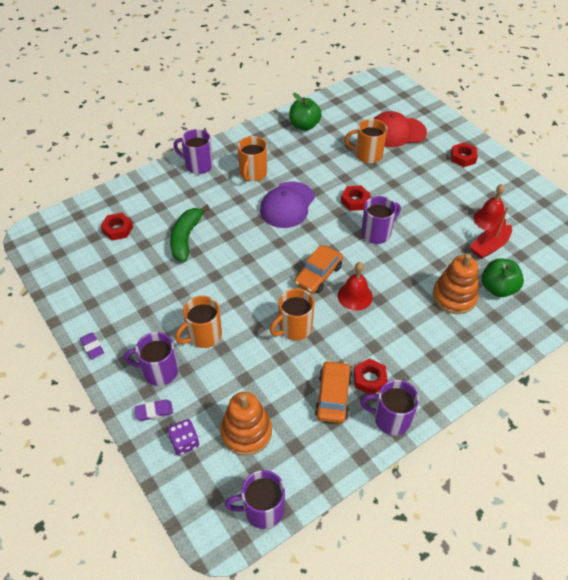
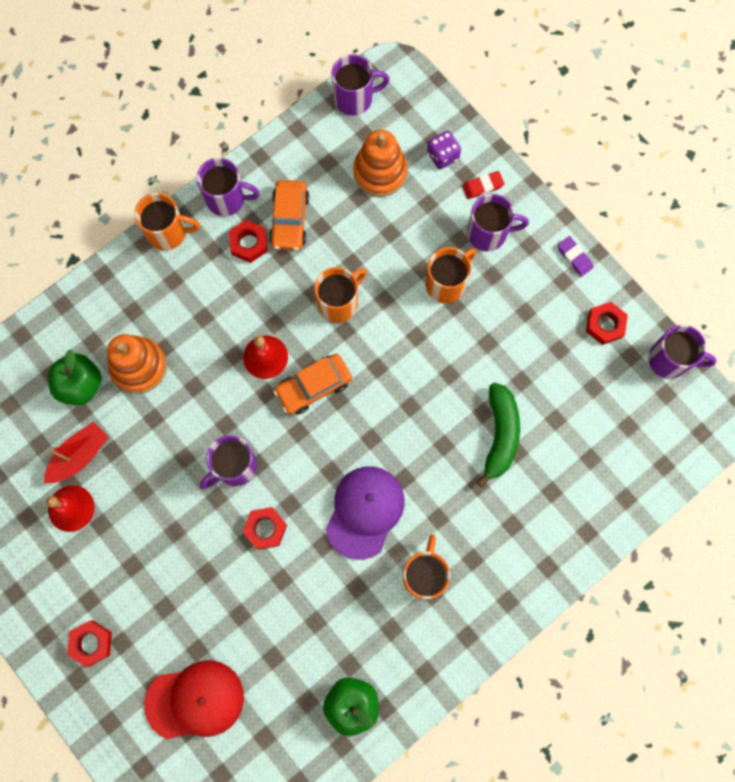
camera: 175 degrees right, 25 degrees up
red nut [101,213,133,241] -> red nut moved to [586,302,628,345]
purple eraser [135,400,173,421] -> red eraser [462,171,504,199]
purple mug [174,129,213,174] -> purple mug moved to [648,325,717,379]
orange car [294,245,343,294] -> orange car turned 150 degrees counterclockwise [274,354,352,415]
orange mug [345,119,387,163] -> orange mug moved to [135,193,200,251]

